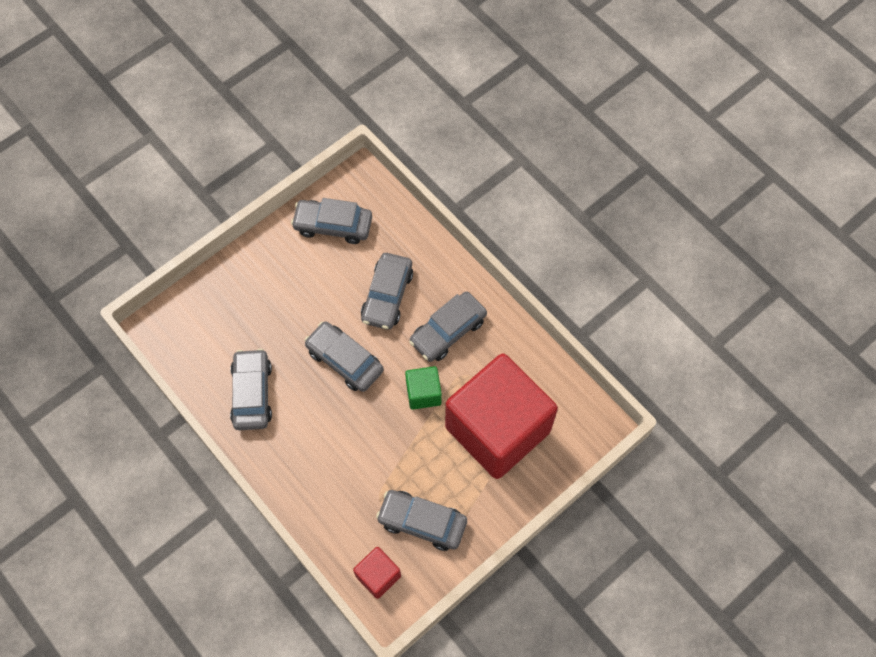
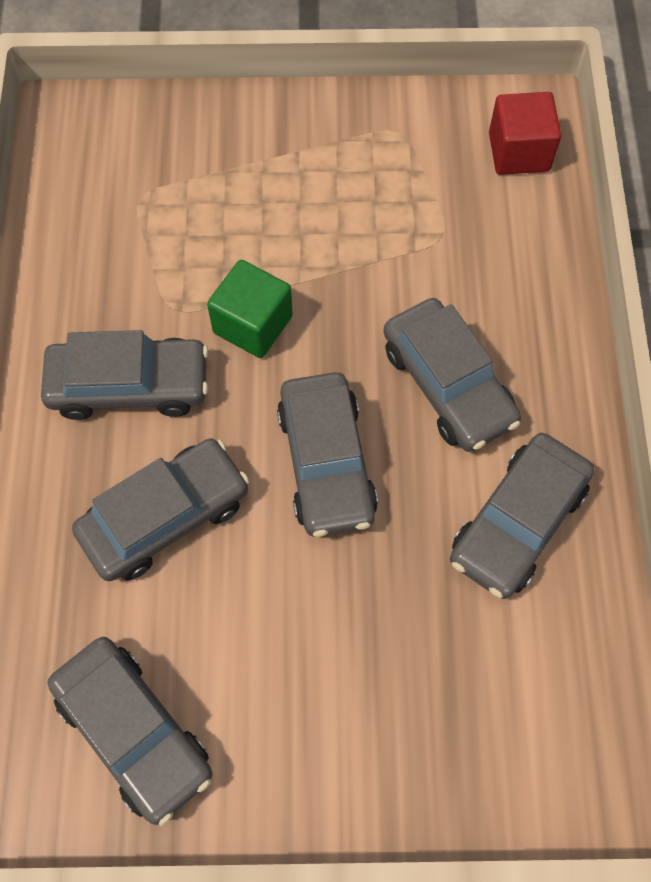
camera: 140 degrees left, 0 degrees up
grey car [376,490,467,551] -> grey car moved to [383,298,521,452]
red cube [445,353,558,479] -> none

